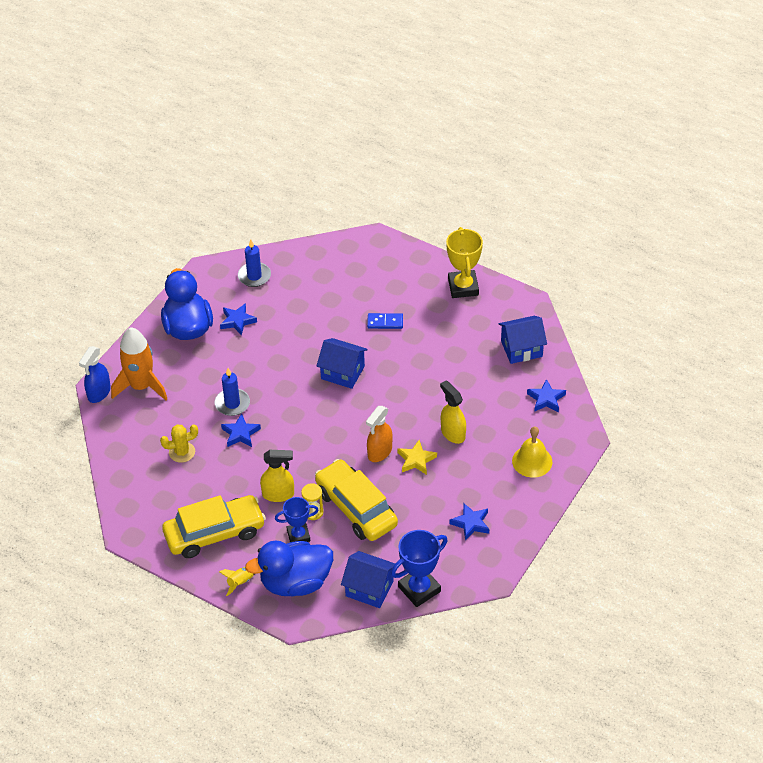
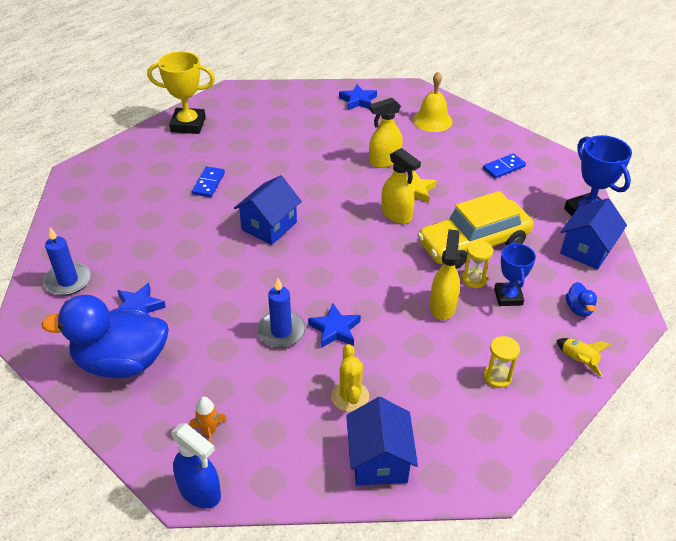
camera: 80 degrees left, 5 degrees down
orange rocket [111,327,167,400] -> orange rocket [189,397,227,444], size x0.43
yellow car [162,495,266,558] -> yellow hourglass [484,336,520,388]
blue duck [245,541,333,596] -> blue duck [566,282,597,317], size x0.40
orange spray bottle [366,406,392,462] -> yellow spray bottle [381,148,421,224]
blue star [450,503,489,541] -> blue domino [483,153,526,179]
blue house [499,316,547,364] -> blue house moved to [346,397,418,485]

